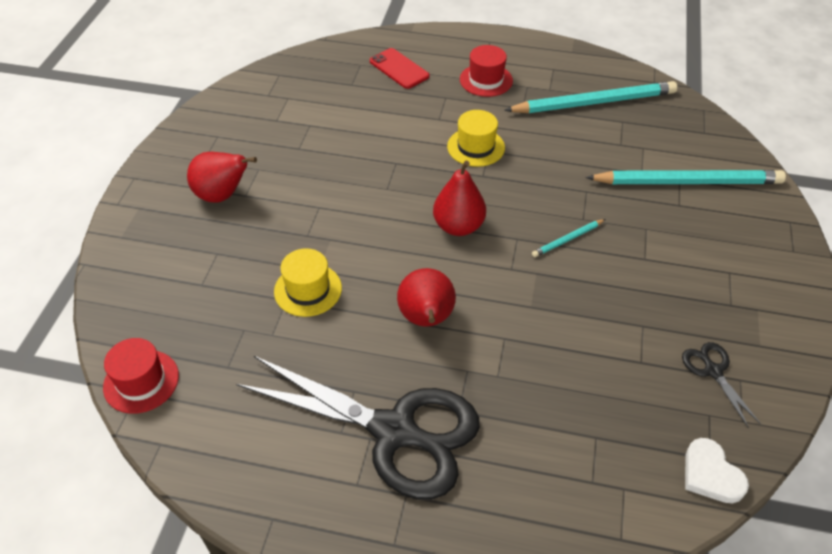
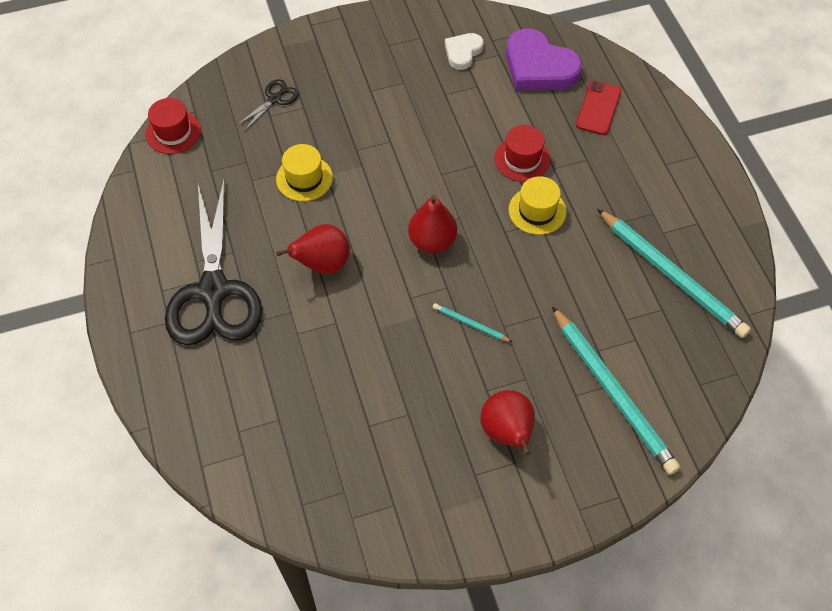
camera: 60 degrees right, 10 degrees up
red pear [187,152,257,203] -> red pear moved to [480,390,535,455]
red hat [460,45,513,97] -> red hat moved to [494,125,551,182]
black scissors [682,342,761,428] -> black scissors moved to [236,79,299,131]
white heart [685,438,749,503] -> white heart moved to [445,33,484,70]
none -> purple heart [506,29,582,90]

